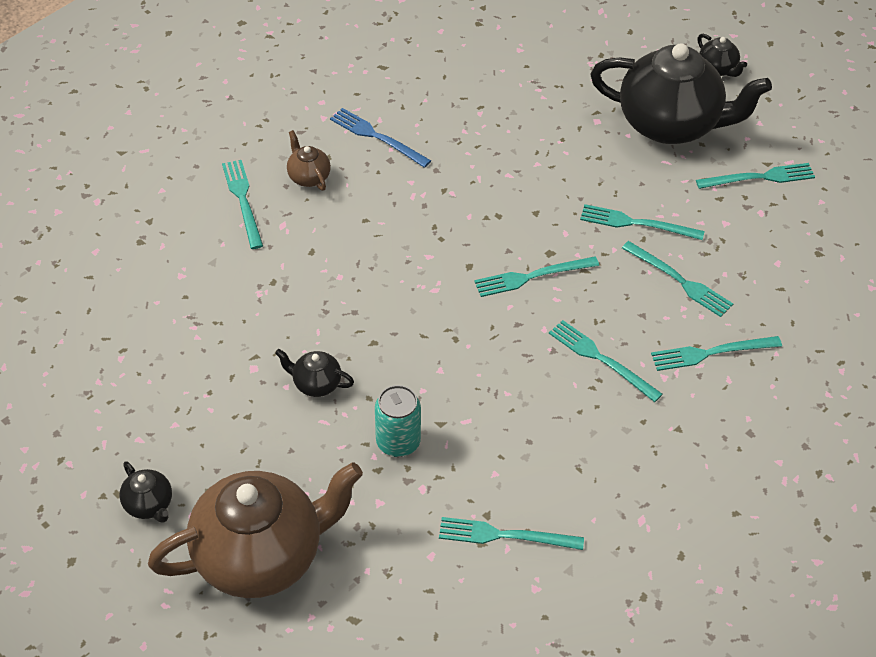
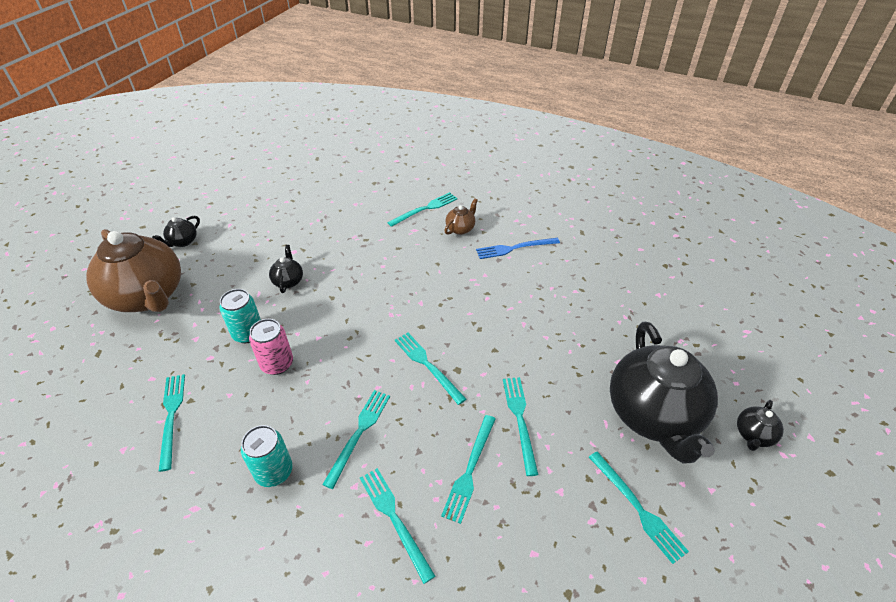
camera: 70 degrees right, 5 degrees down
blue fork [330,108,431,168] -> blue fork turned 120 degrees counterclockwise [476,238,560,259]
none -> turquoise can [241,425,293,487]
none -> pink can [249,319,293,375]

